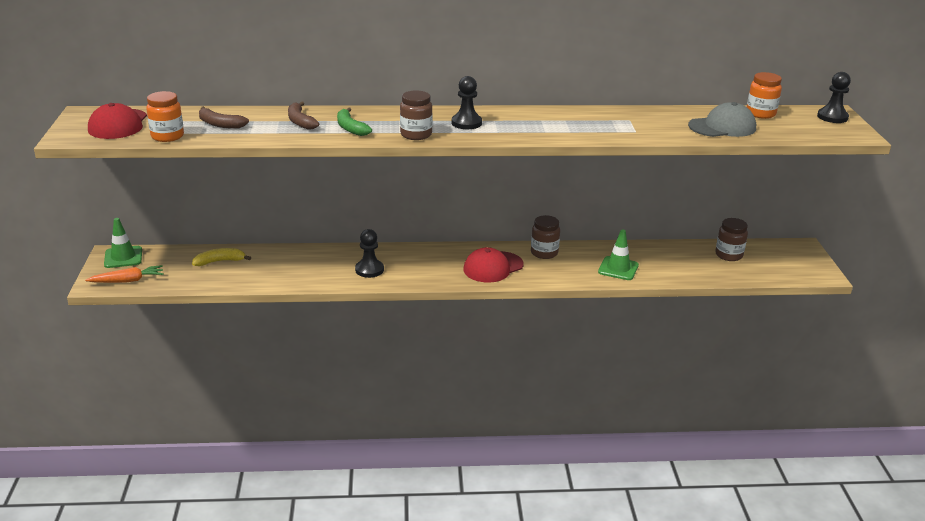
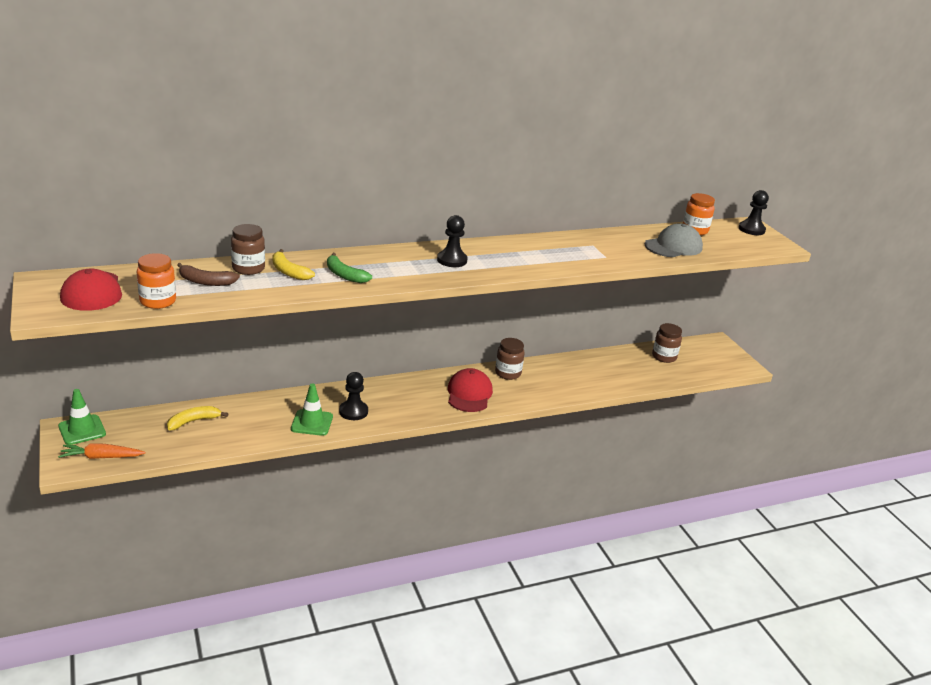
camera: 20 degrees left, 0 degrees up
orange carrot [85,265,164,283] -> orange carrot turned 150 degrees counterclockwise [58,444,146,459]
brown banana [288,101,319,130] -> yellow banana [272,249,315,280]
brown jar [400,90,433,140] -> brown jar moved to [231,224,265,275]
red cap [463,247,524,283] -> red cap turned 150 degrees clockwise [448,368,493,412]
green traffic cone [598,229,639,280] -> green traffic cone moved to [291,383,333,436]

